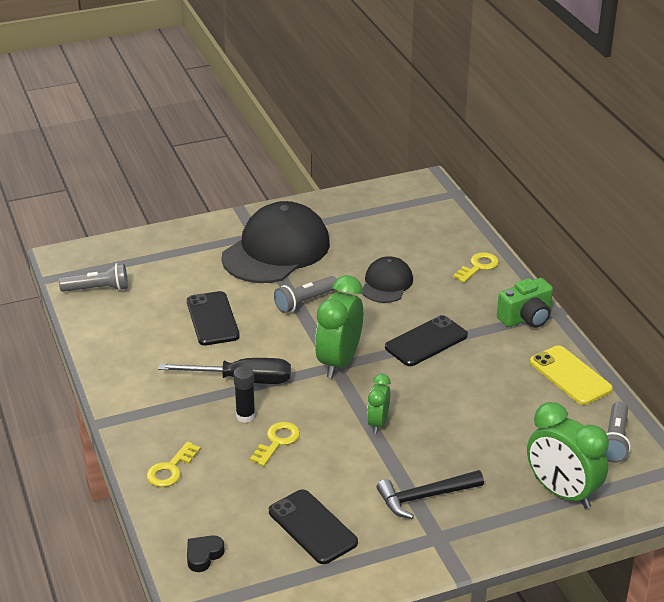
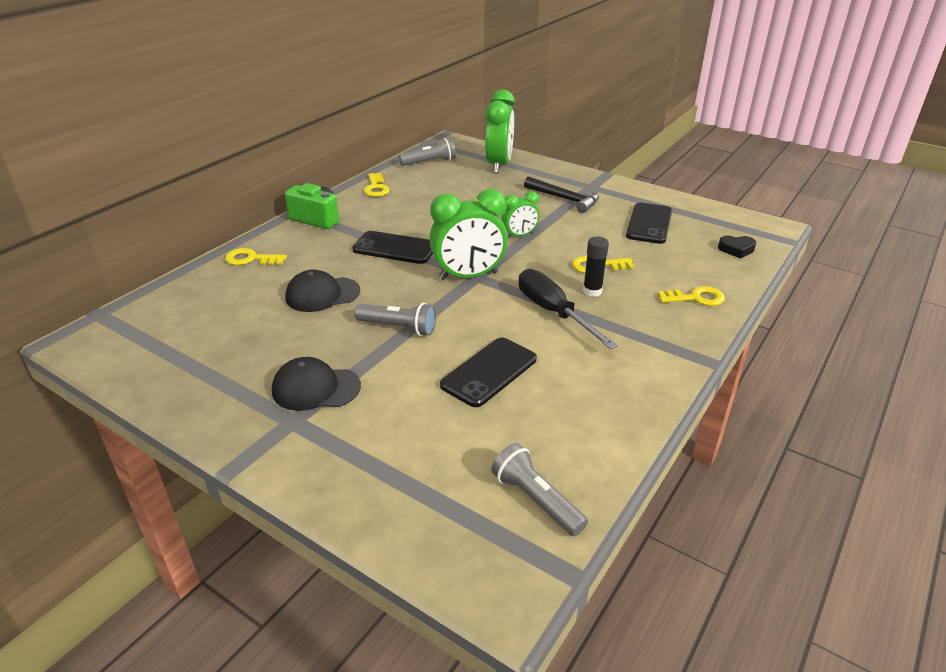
camera: 125 degrees left, 0 degrees up
black cap [221,201,330,283] -> black cap [272,357,361,411], size x0.52
yellow phone [530,345,613,405] -> yellow key [363,173,390,197]

